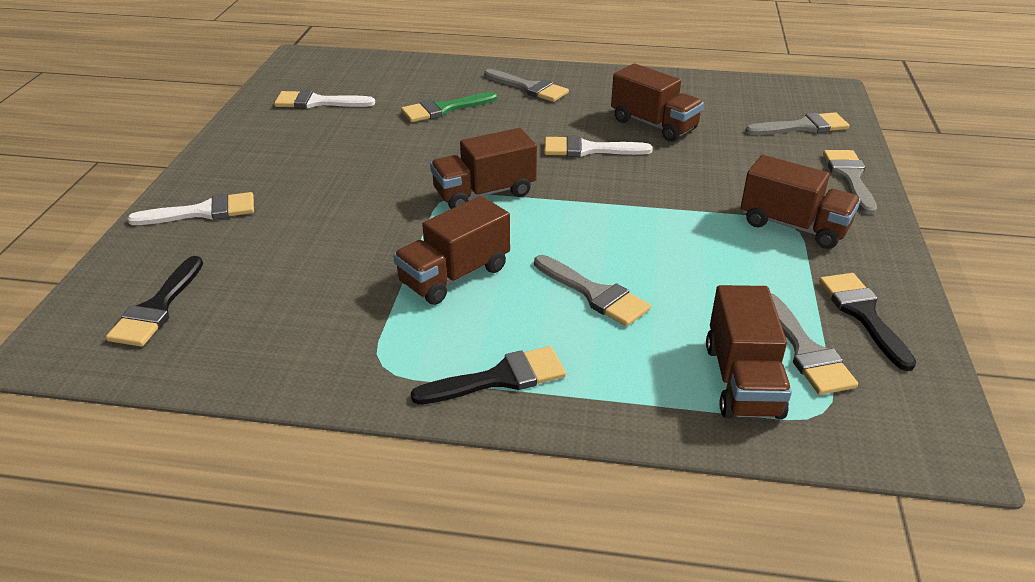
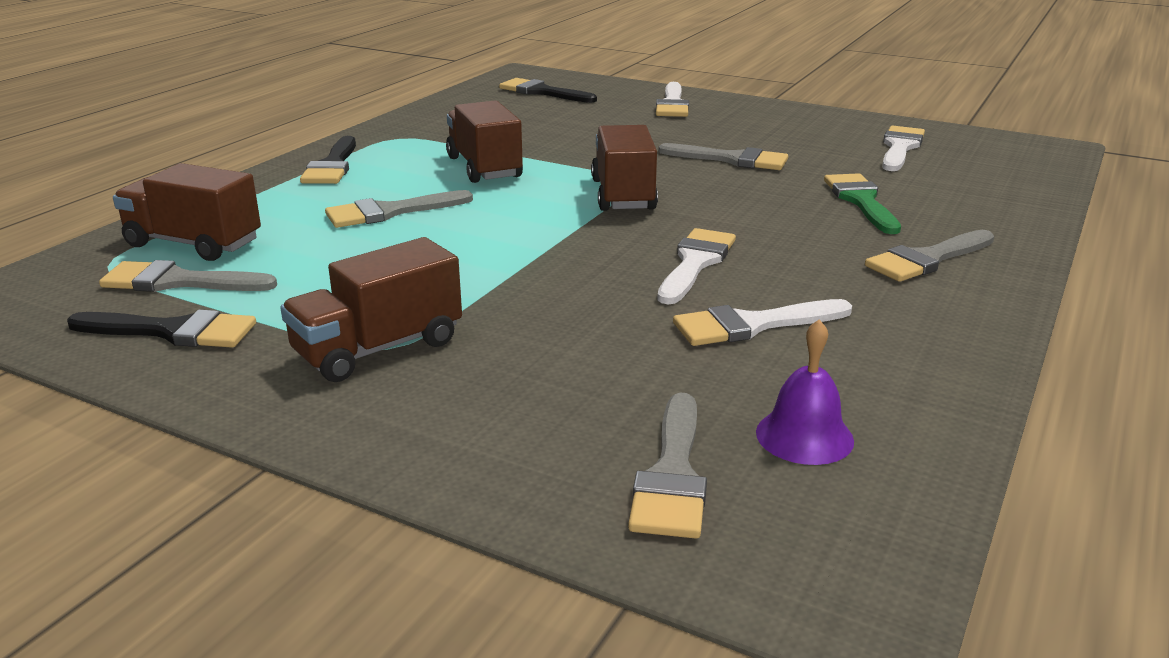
camera: 110 degrees right, 10 degrees down
brown truck [611,63,704,142] -> white brush [673,299,852,346]
grey brush [823,150,877,215] -> grey brush moved to [658,143,788,170]
none -> purple bell [756,319,854,465]

